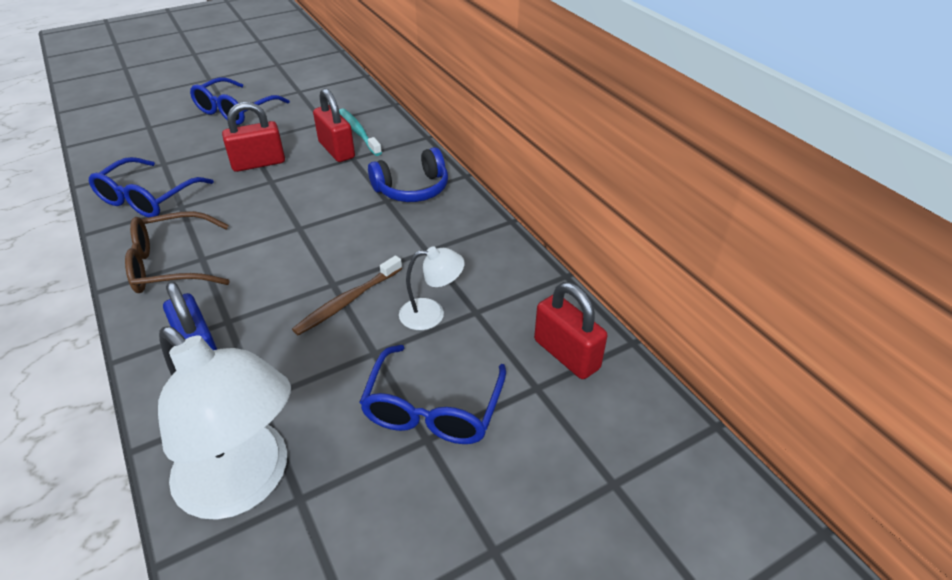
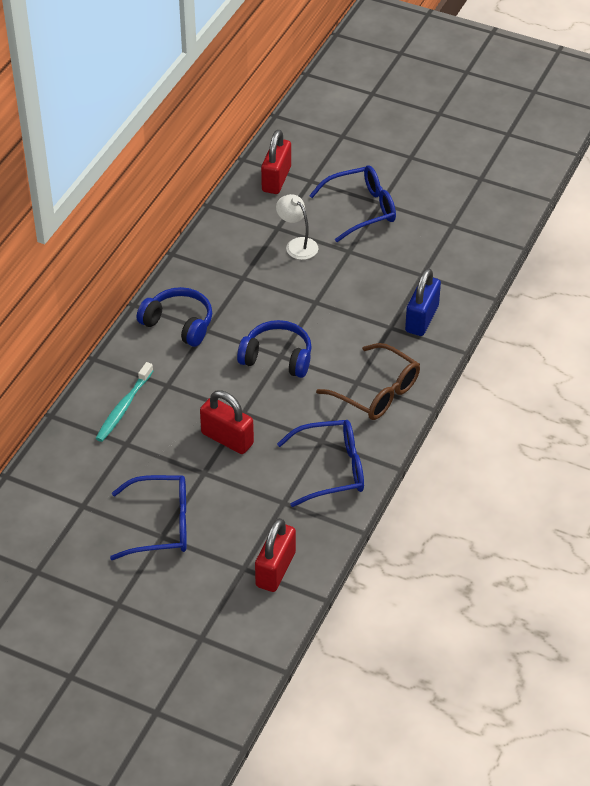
camera: 125 degrees left, 5 degrees up
white lamp [158,326,291,520] -> none
brown toothbrush [292,255,402,336] -> none
red padlock [313,88,355,162] -> red padlock moved to [255,518,296,592]
none -> blue headphones [237,320,312,378]

